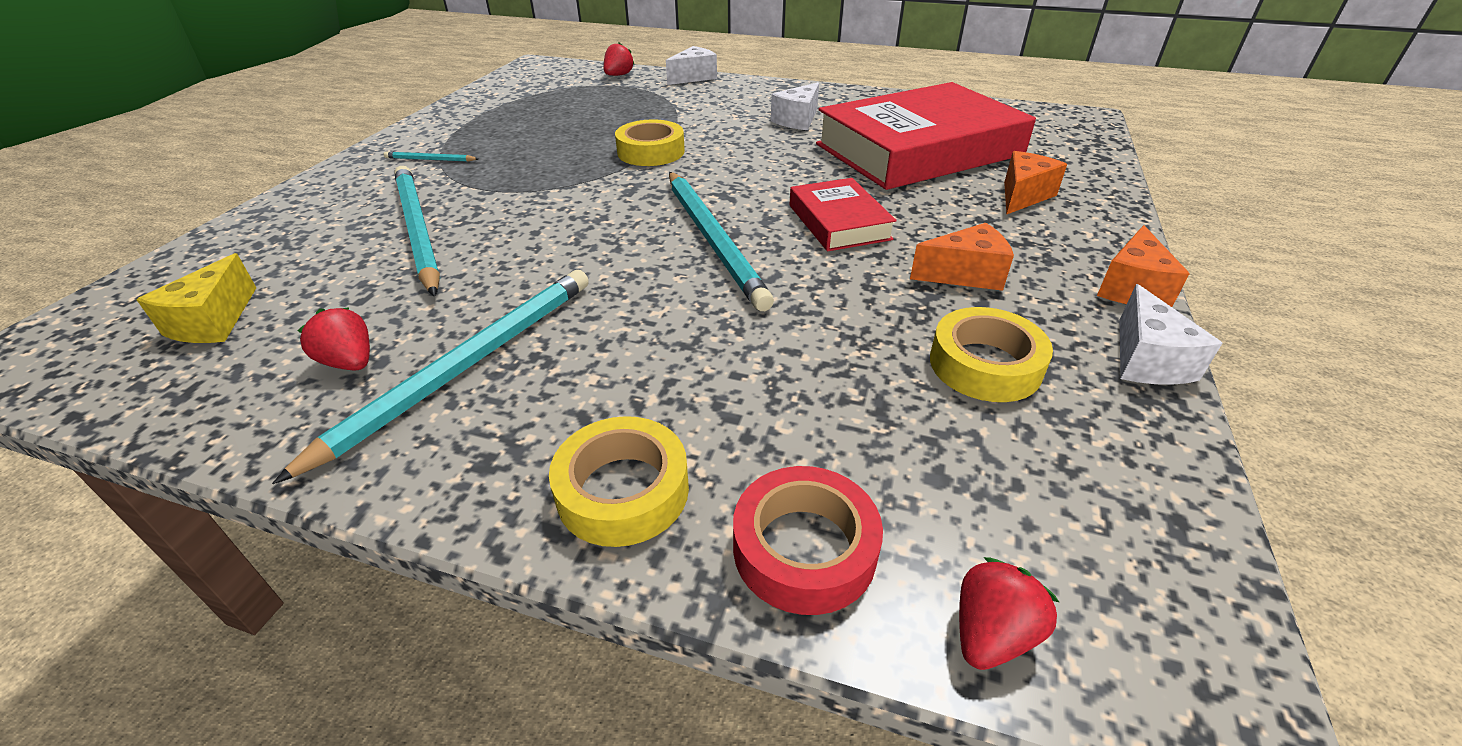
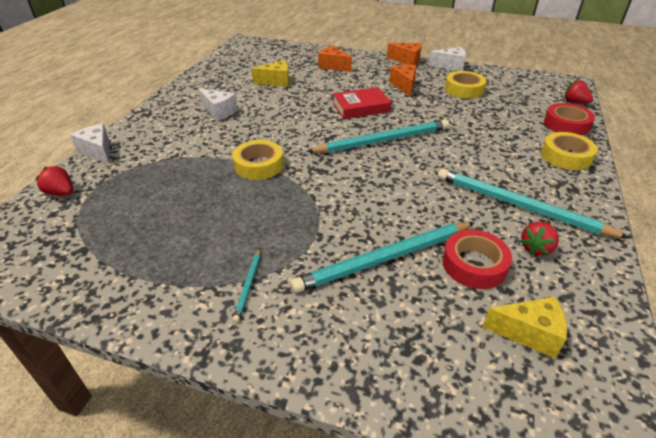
camera: 90 degrees left, 0 degrees up
red book [816,82,1036,190] -> yellow cheese [251,60,289,87]
none -> red tape [442,230,512,289]

